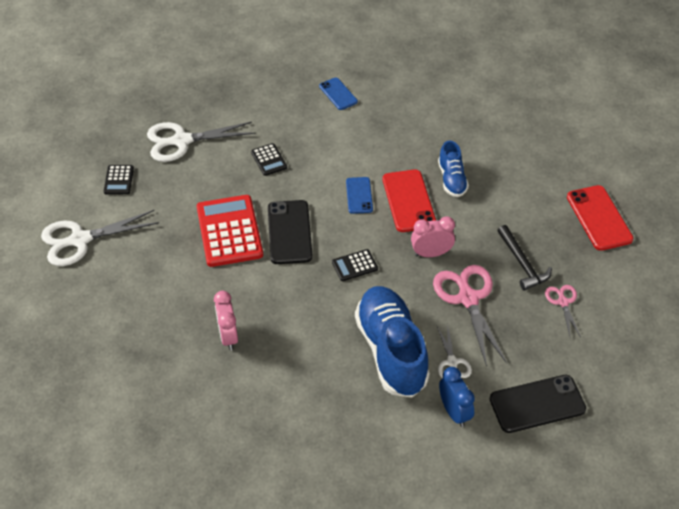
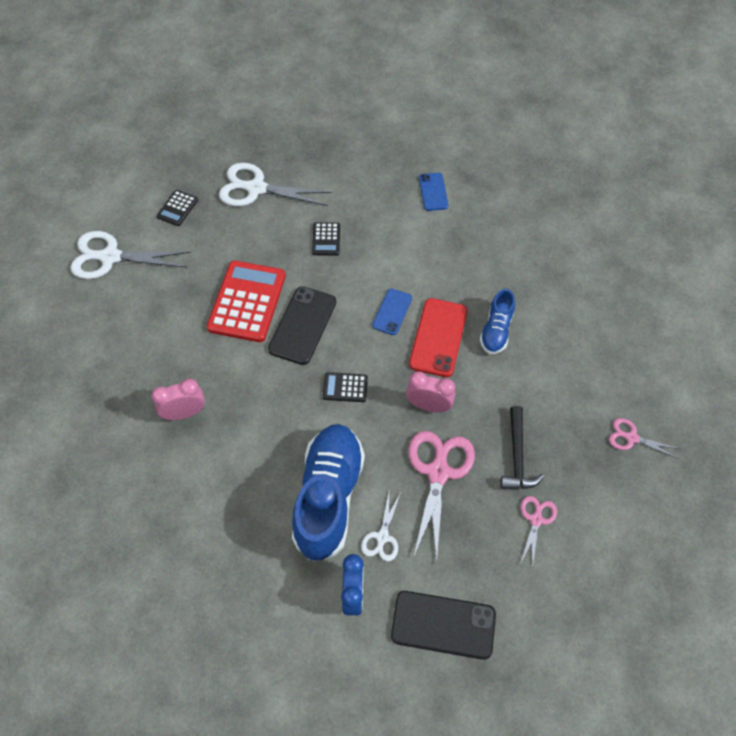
camera: 25 degrees right, 10 degrees up
pink clock [214,291,238,350] -> pink clock turned 60 degrees clockwise [151,379,205,420]
red phone [567,185,633,251] -> pink scissors [609,418,680,459]

